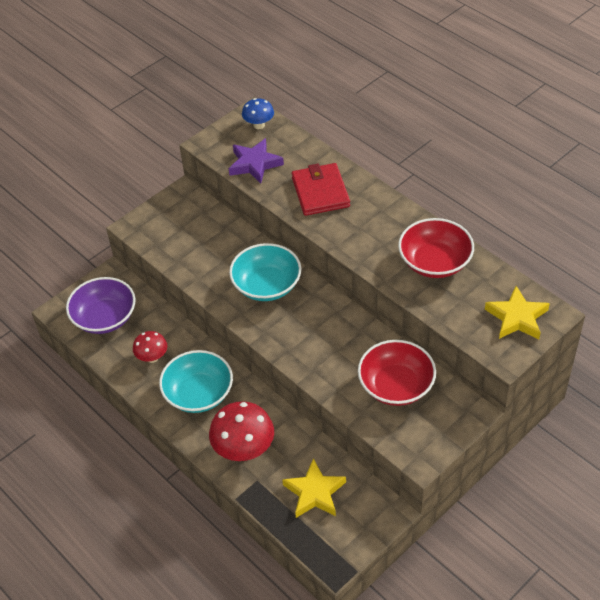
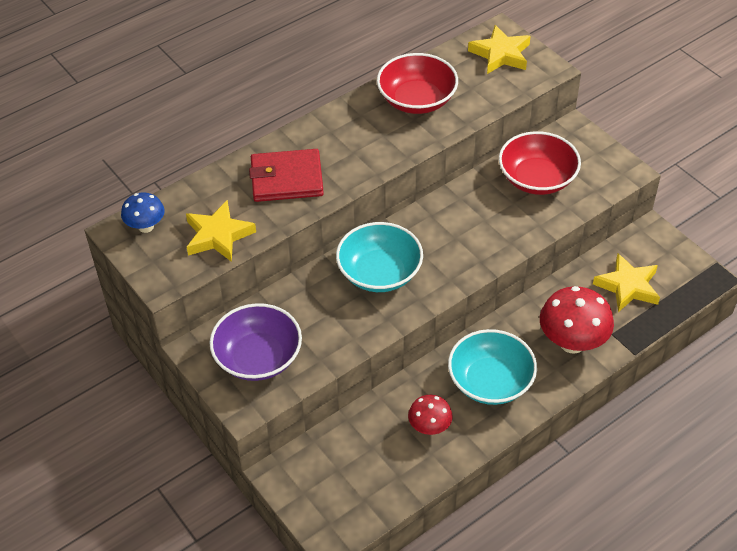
camera: 85 degrees left, 0 degrees up
purple bowl [66,277,135,334] -> purple bowl moved to [210,303,302,381]
purple star [229,138,284,184] -> yellow star [186,200,256,262]

